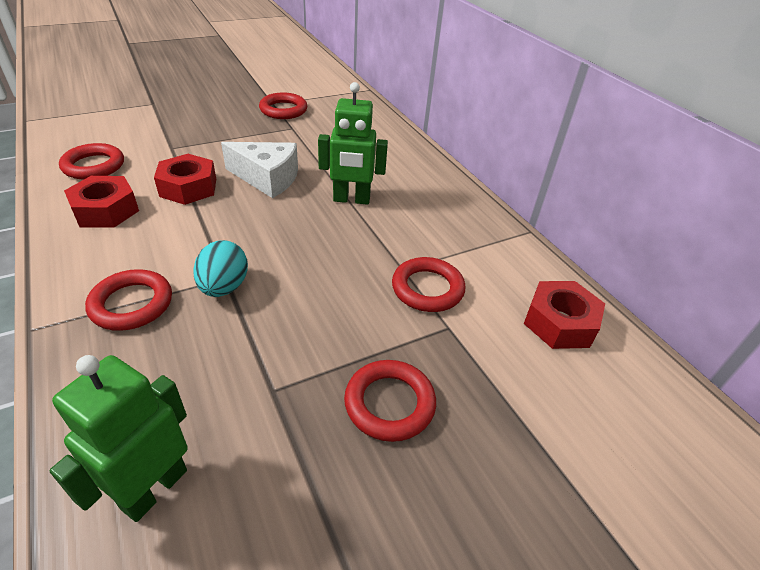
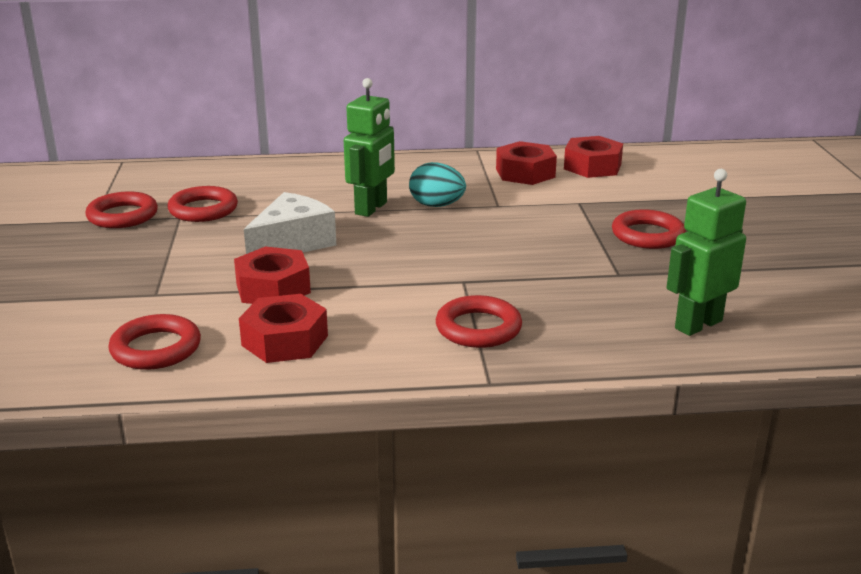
camera: 65 degrees left, 15 degrees down
green robot [49,355,188,522] -> green robot turned 90 degrees clockwise [666,169,746,336]
turquoise egg [193,240,248,297] -> turquoise egg moved to [409,162,466,207]
red ring [392,257,465,312] -> red ring moved to [167,186,238,222]
none -> red nut [496,141,557,185]

